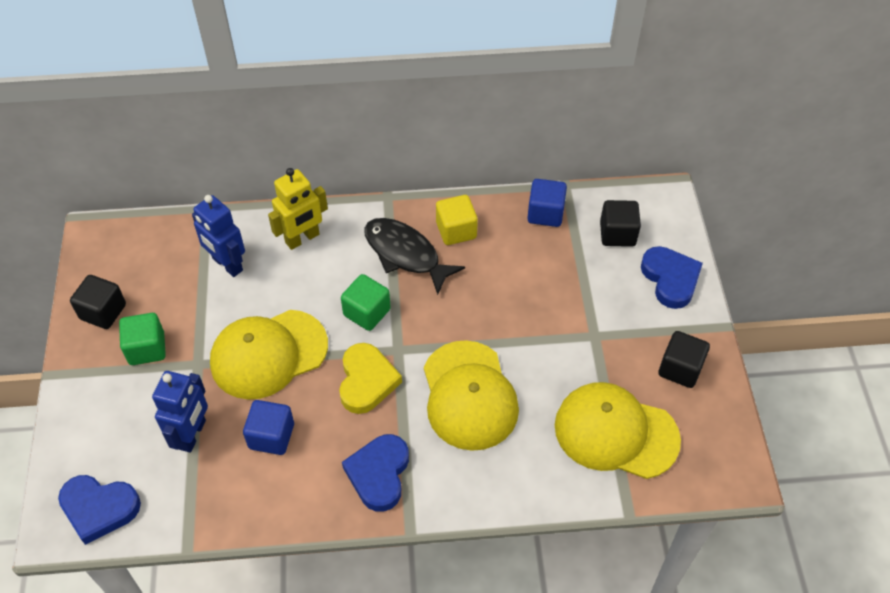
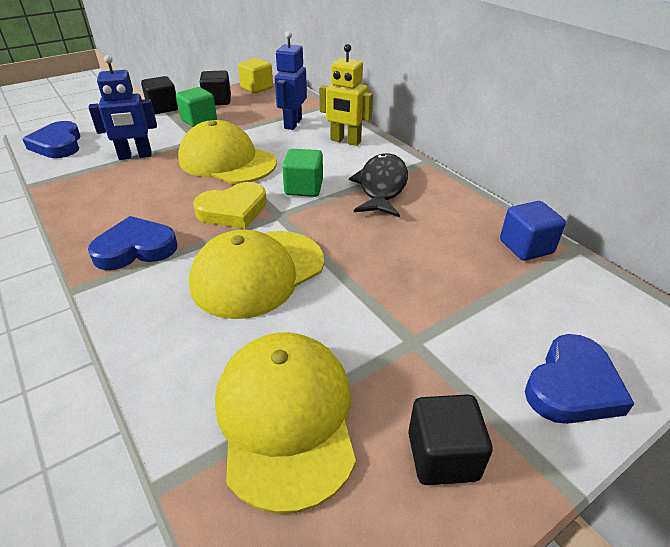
camera: 60 degrees right, 15 degrees down
blue cube [243,400,294,455] -> none
yellow cube [436,195,478,245] -> yellow cube moved to [238,58,273,93]
black cube [600,200,641,247] -> black cube moved to [141,76,178,114]

